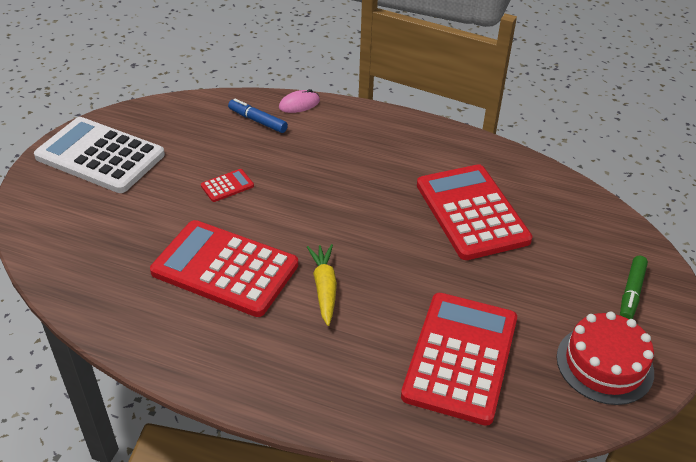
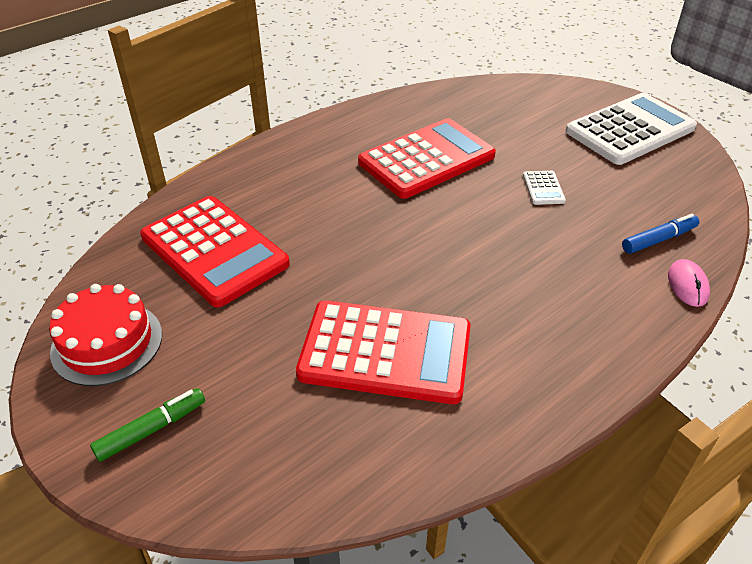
camera: 120 degrees right, 0 degrees up
red calculator [201,169,254,202] -> white calculator [523,171,566,205]
yellow carrot [307,244,337,326] -> none
green marker [620,255,648,319] -> green marker turned 90 degrees clockwise [90,388,205,462]

